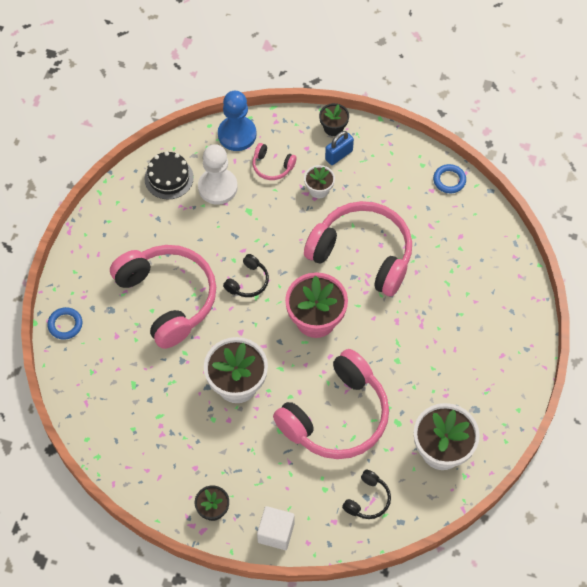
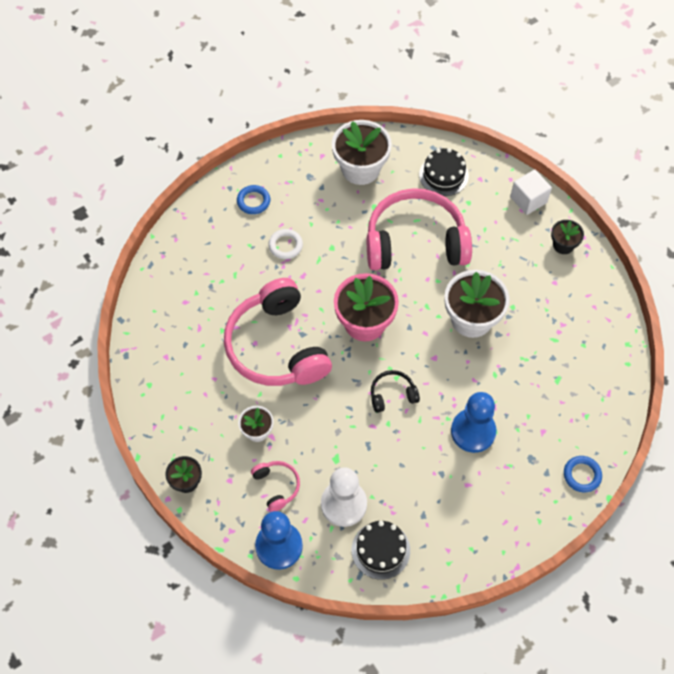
camera: 140 degrees left, 0 degrees up
pink headphones [110,245,216,349] -> blue pawn [451,392,497,453]
blue padlock [325,131,354,165] -> none
black headphones [342,470,391,519] -> black cake [419,148,469,196]
blue ring [433,164,466,193] -> blue ring moved to [237,185,270,214]
none -> white ring [268,229,303,259]

